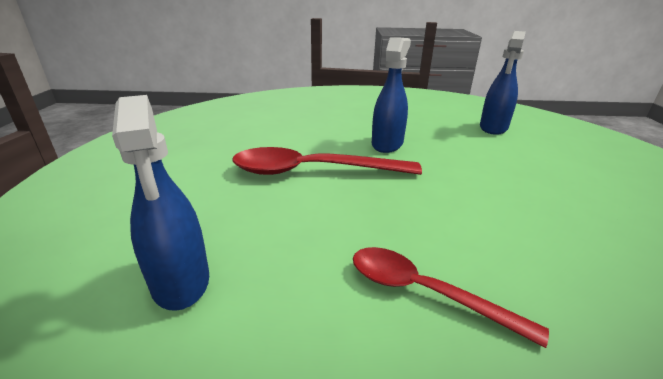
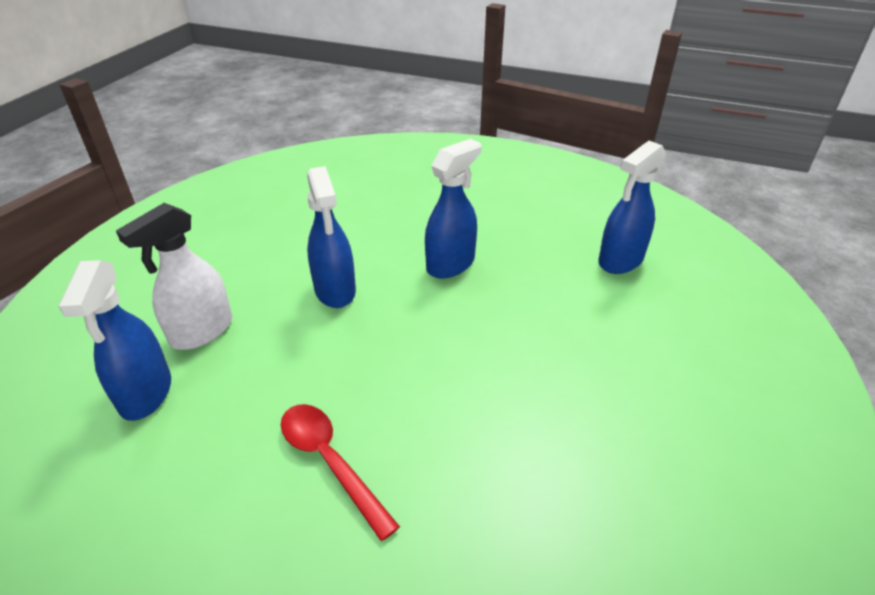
camera: 20 degrees right, 10 degrees up
red spoon [232,147,422,175] -> blue spray bottle [307,166,356,308]
none -> white spray bottle [116,203,232,350]

